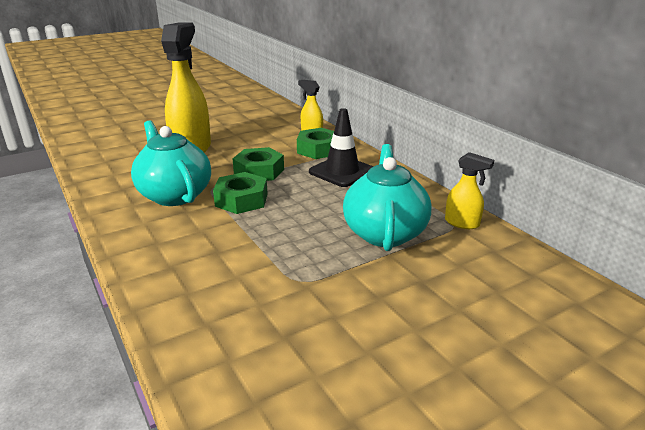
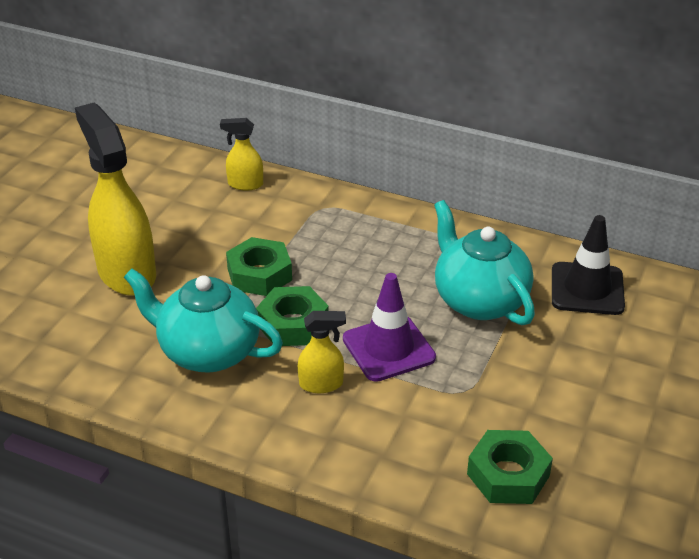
camera: 35 degrees left, 10 degrees up
green nut [297,128,334,159] -> green nut moved to [467,430,553,504]
black traffic cone [309,108,373,187] -> black traffic cone moved to [552,215,625,315]
yellow spray bottle [445,152,494,229] -> yellow spray bottle moved to [298,311,346,393]
none -> purple traffic cone [343,273,436,382]

